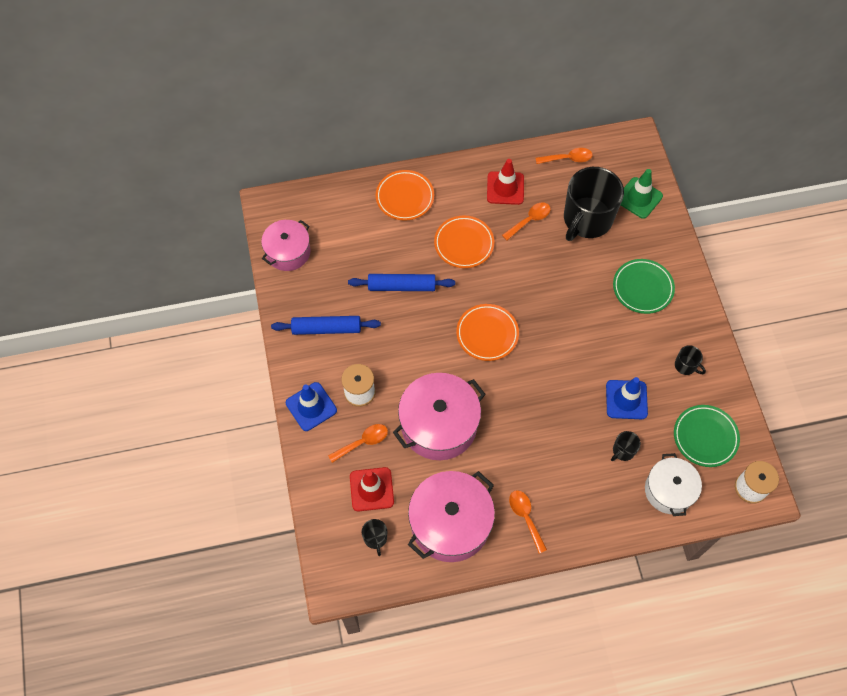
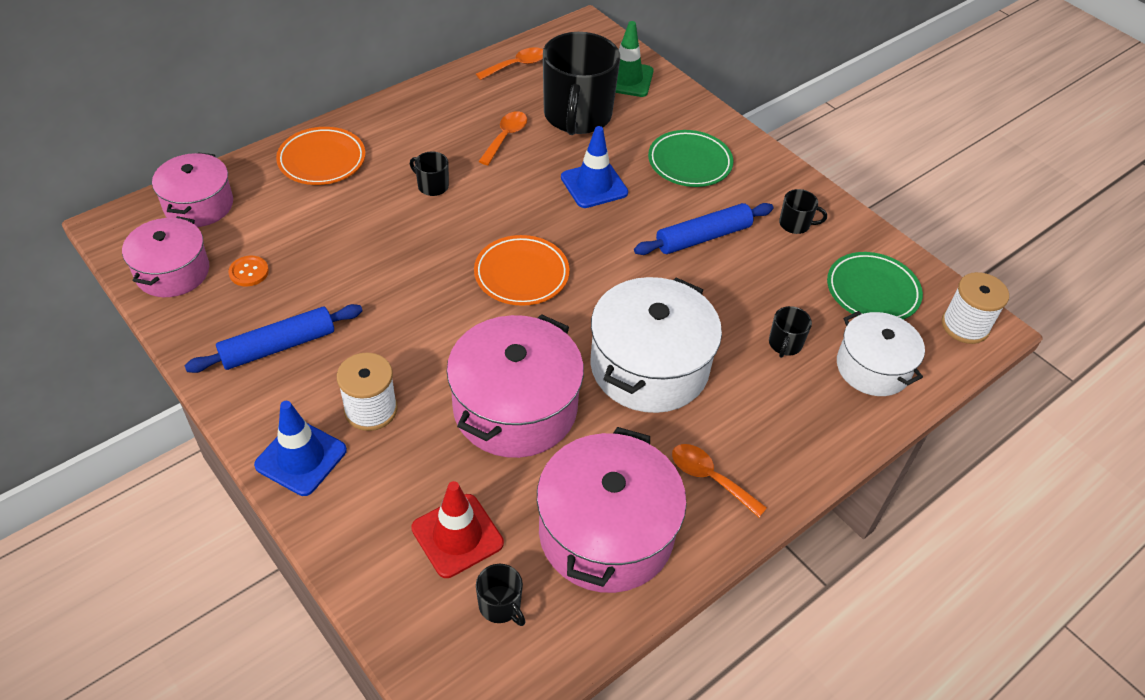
camera: 30 degrees left, 15 degrees down
orange spoon [328,424,388,463] -> none
blue rolling pin [348,274,455,291] -> blue rolling pin moved to [634,203,773,255]
orange plate [434,216,494,268] -> black mug [410,151,449,196]
red traffic cone [487,159,524,205] -> none
blue traffic cone [606,377,648,419] -> blue traffic cone moved to [561,126,628,208]
none -> pink pot [152,153,233,227]
none -> orange button [228,256,269,286]
none -> white pot [590,277,722,413]

